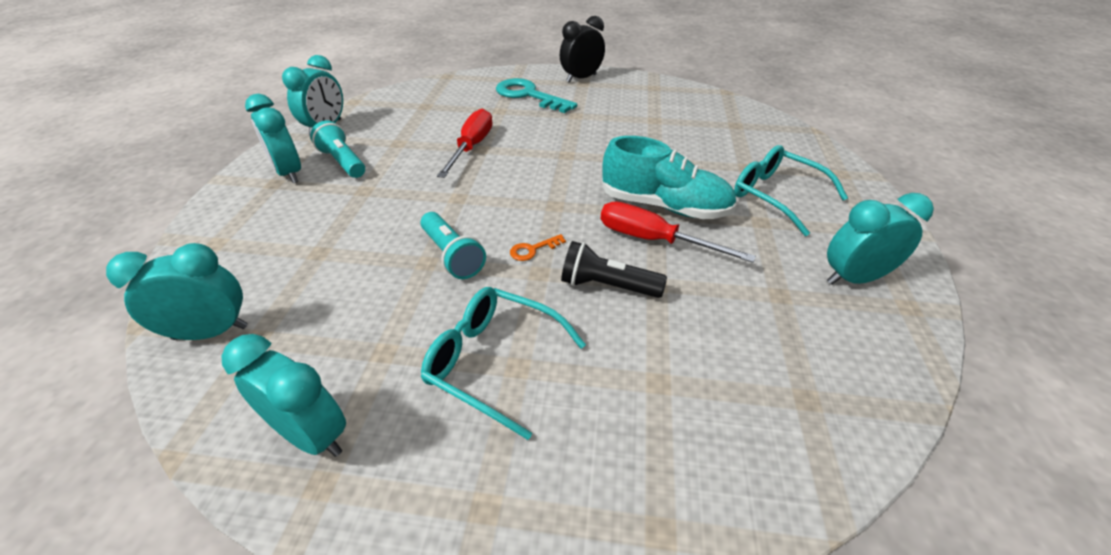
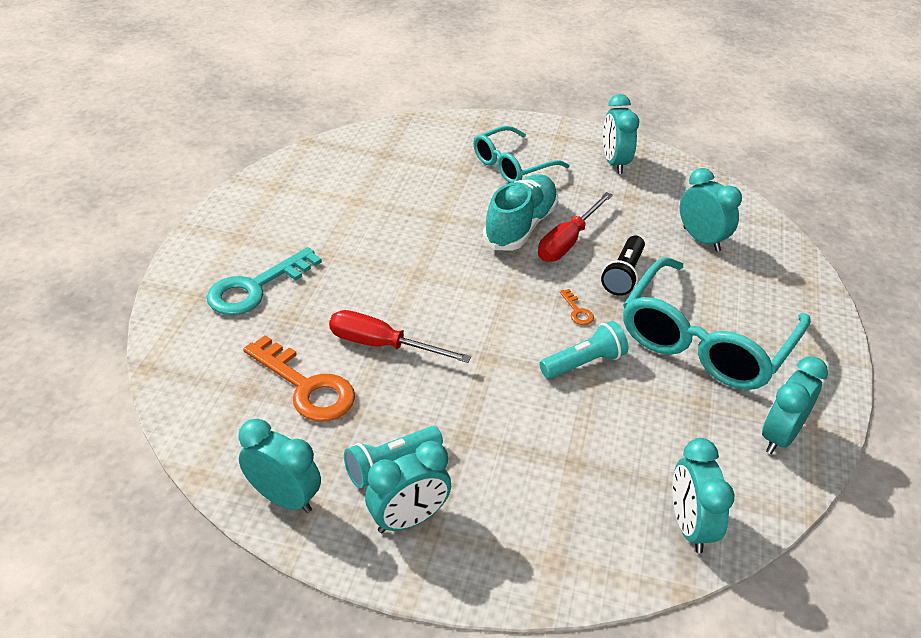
camera: 85 degrees left, 0 degrees up
turquoise glasses [421,287,586,440] -> turquoise glasses [623,257,811,390], size x1.66
black clock [560,16,605,83] -> none
none -> orange key [243,335,355,421]
none -> turquoise clock [680,168,742,252]

